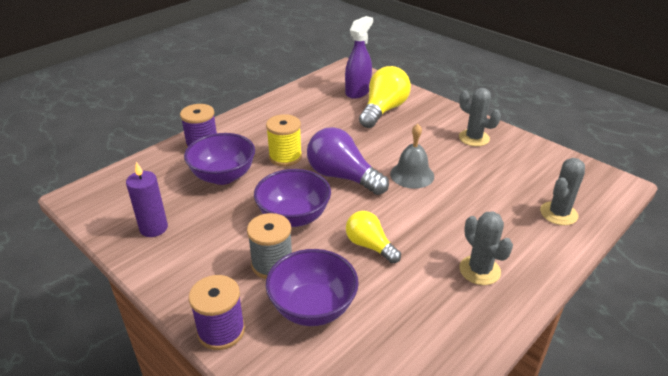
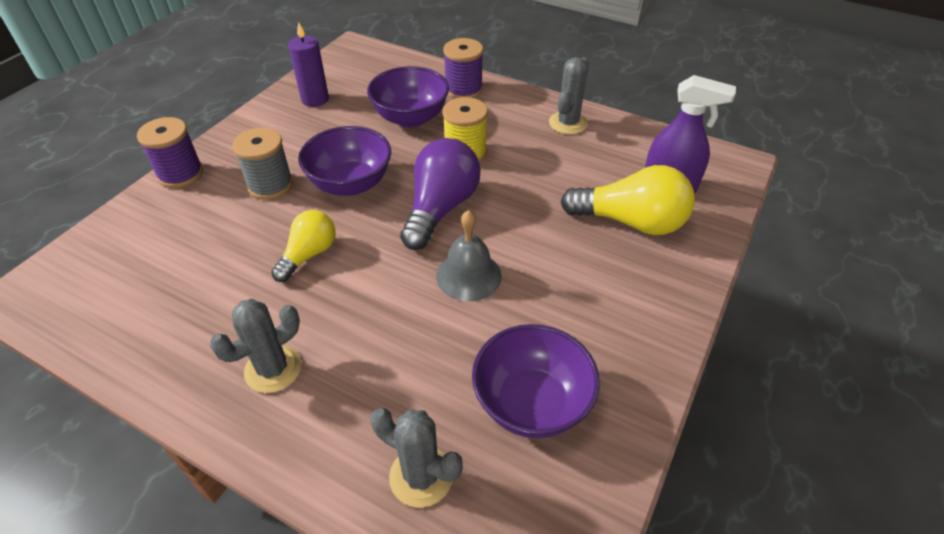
camera: 75 degrees right, 10 degrees up
purple bowl [266,249,359,326] -> purple bowl moved to [472,324,600,438]
grey cactus [459,88,501,146] -> grey cactus moved to [549,57,589,135]

